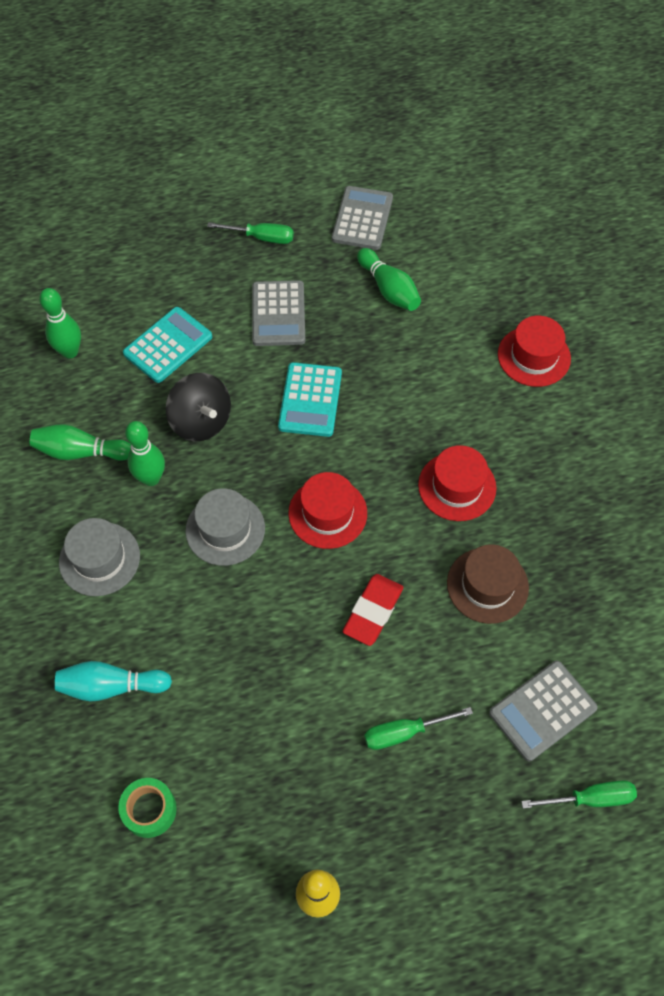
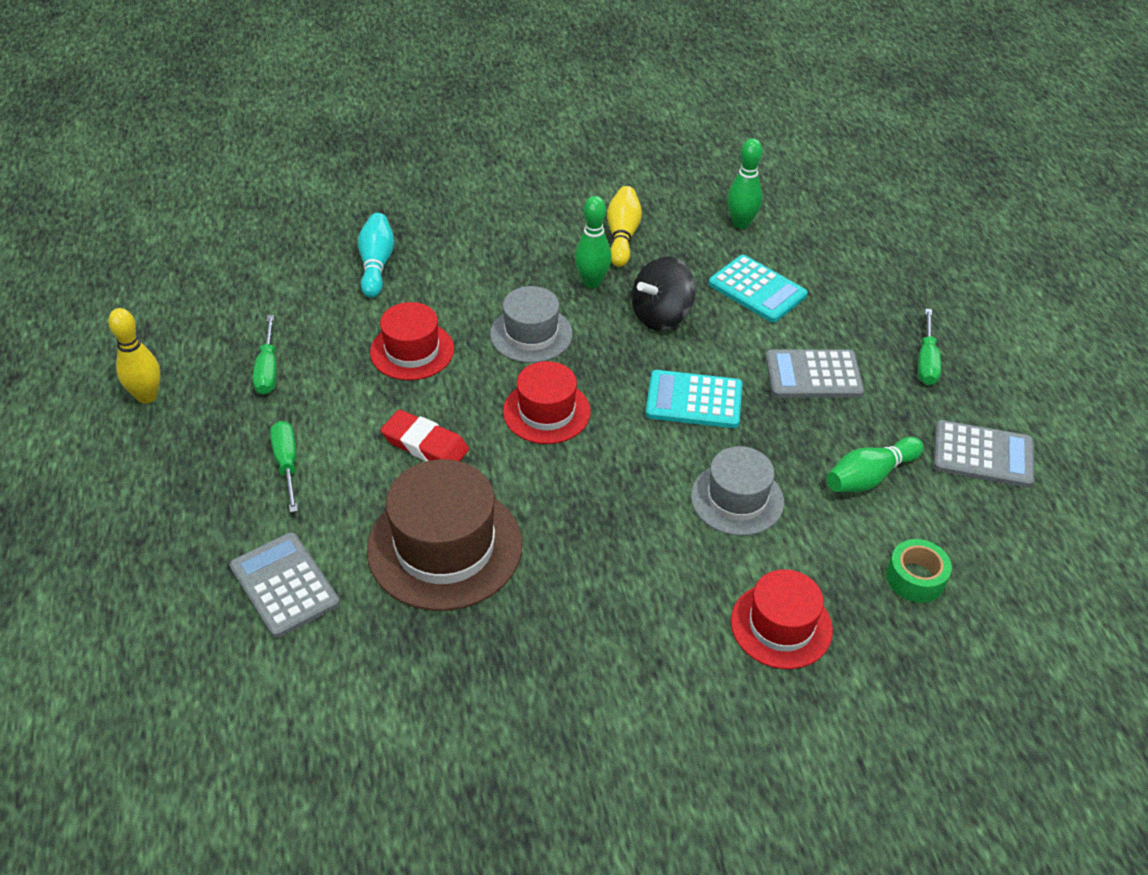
camera: 90 degrees right, 15 degrees down
green bowling pin [30,424,131,461] -> yellow bowling pin [607,186,642,267]
grey hat [59,518,140,596] -> grey hat moved to [691,446,784,536]
green tape [118,778,177,838] -> green tape moved to [886,539,952,603]
red hat [418,445,496,521] -> red hat moved to [370,302,454,380]
brown hat [447,544,529,624] -> brown hat [367,459,522,611], size x1.60
green screwdriver [521,780,637,809] -> green screwdriver moved to [253,315,277,395]

